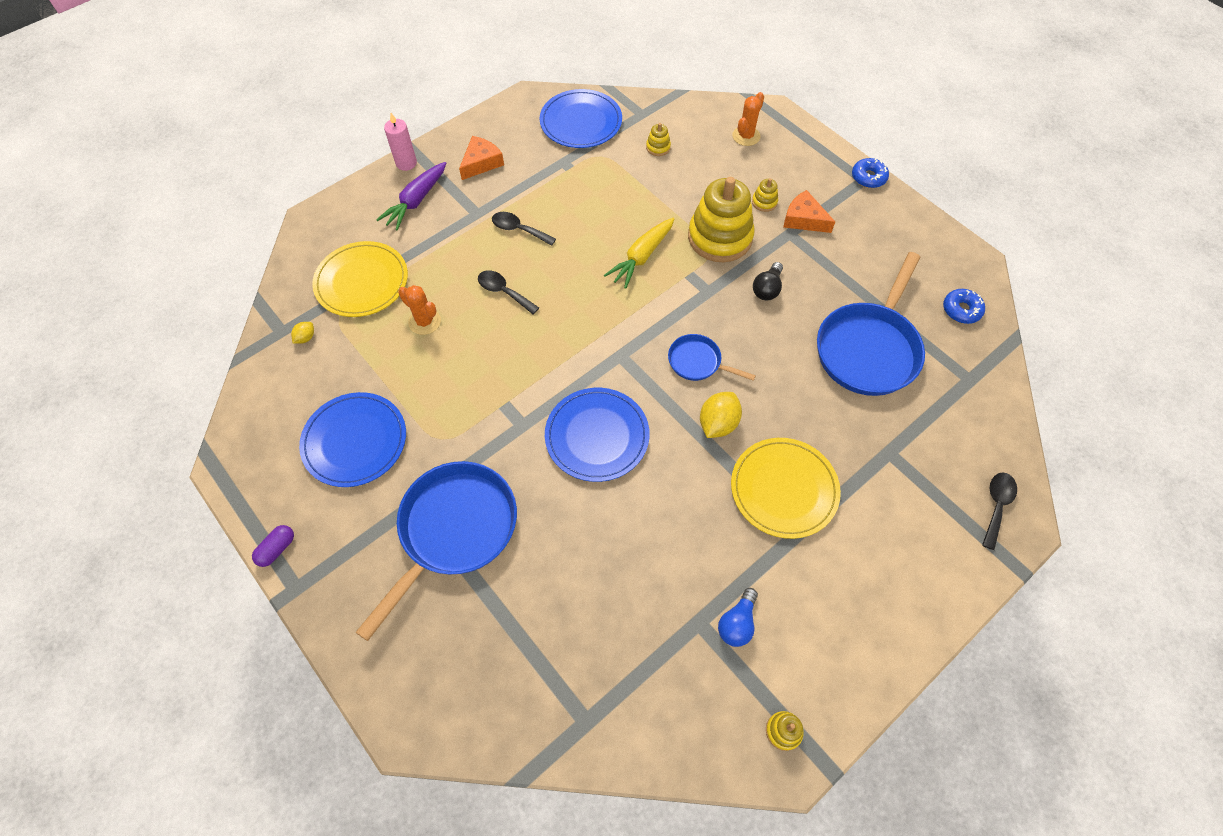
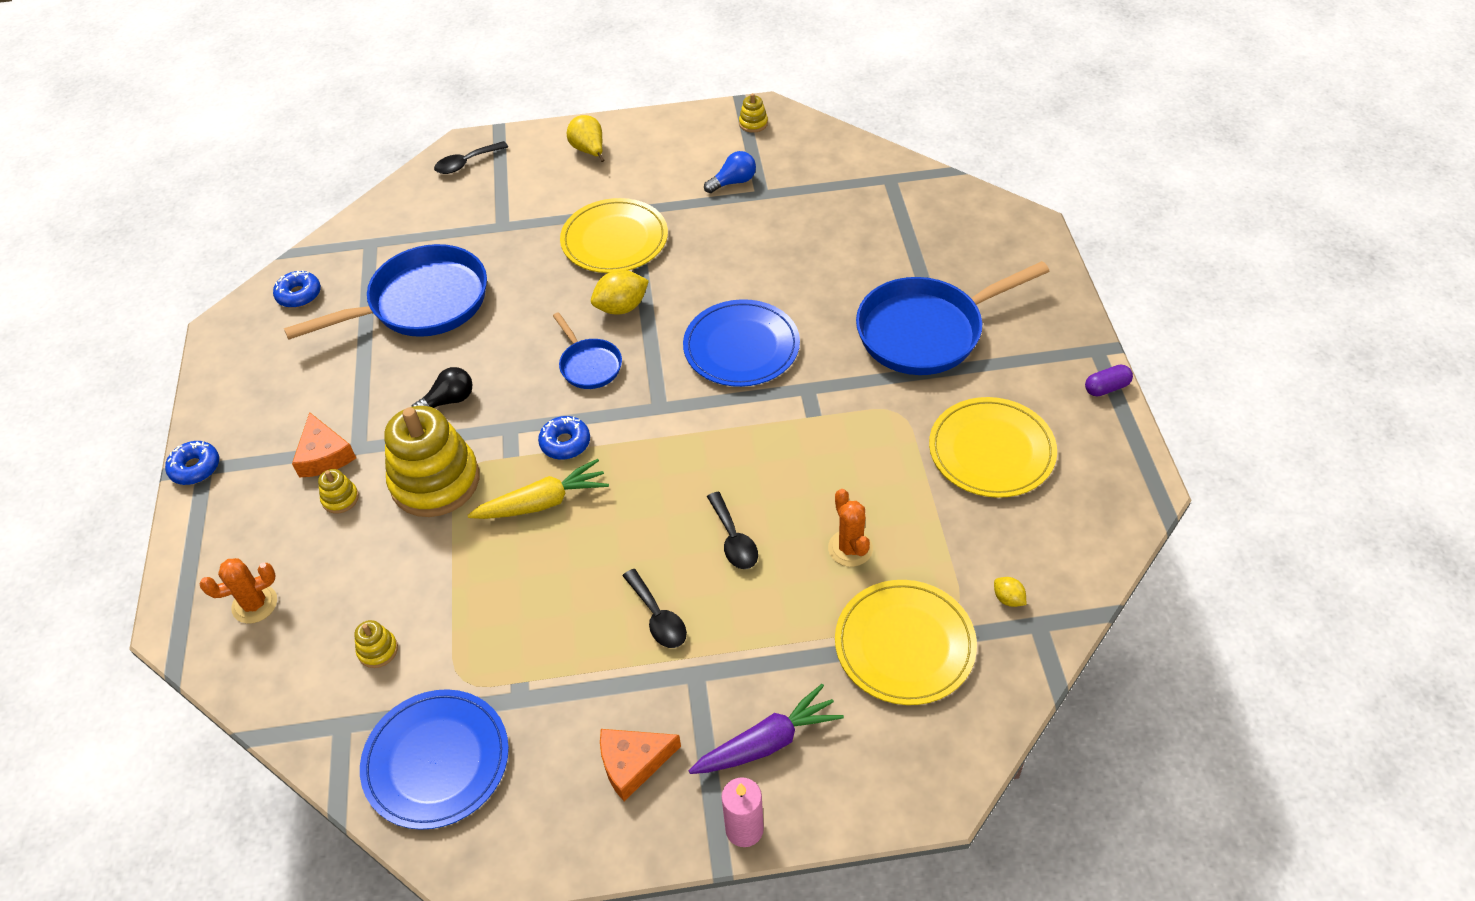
camera: 145 degrees left, 10 degrees down
yellow lemon [291,322,314,344] -> yellow lemon turned 75 degrees clockwise [994,577,1026,607]
blue plate [299,392,406,487] -> yellow plate [929,397,1057,498]
none -> blue donut [538,416,590,460]
none -> yellow pear [567,115,605,162]

